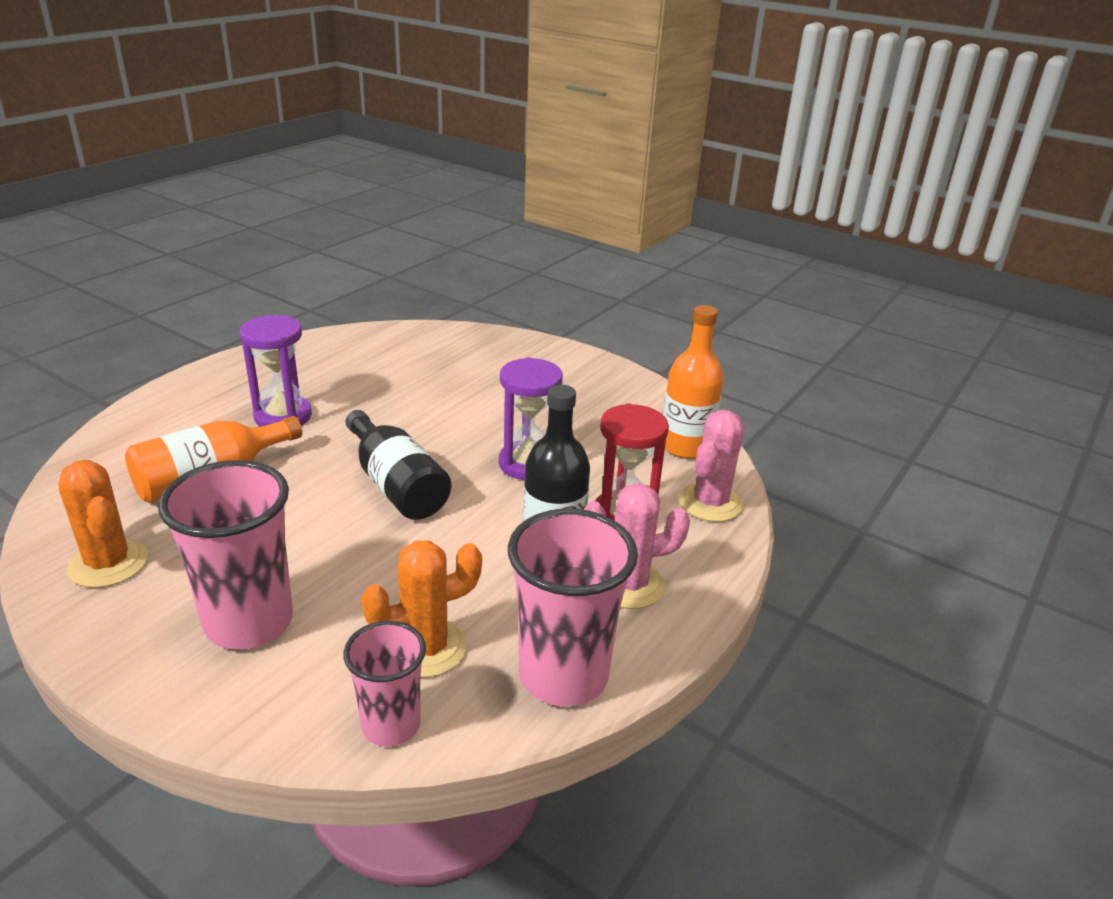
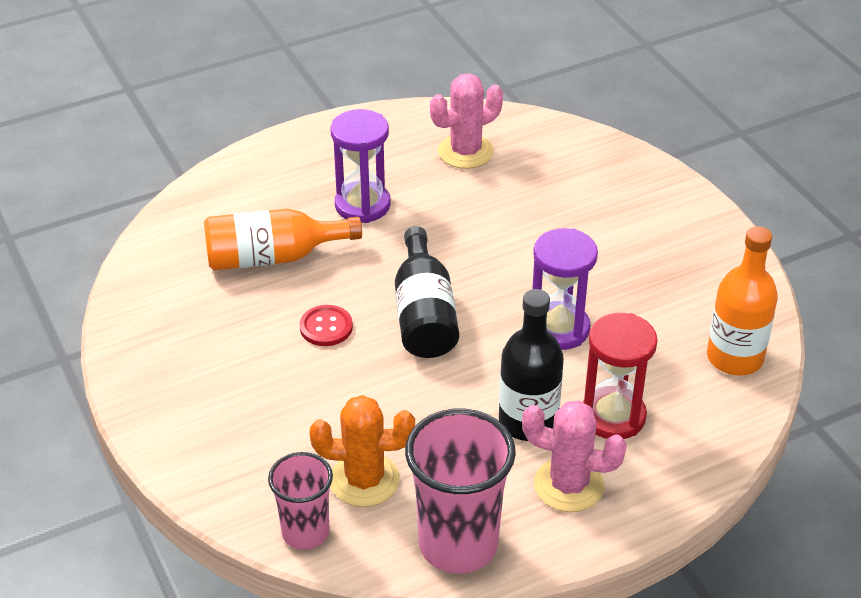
camera: 30 degrees right, 10 degrees up
orange cactus [58,460,148,588] -> none
pink cup [158,460,293,649] -> none
pink cactus [679,410,744,522] -> pink cactus moved to [430,73,503,169]
none -> red button [300,305,353,346]

